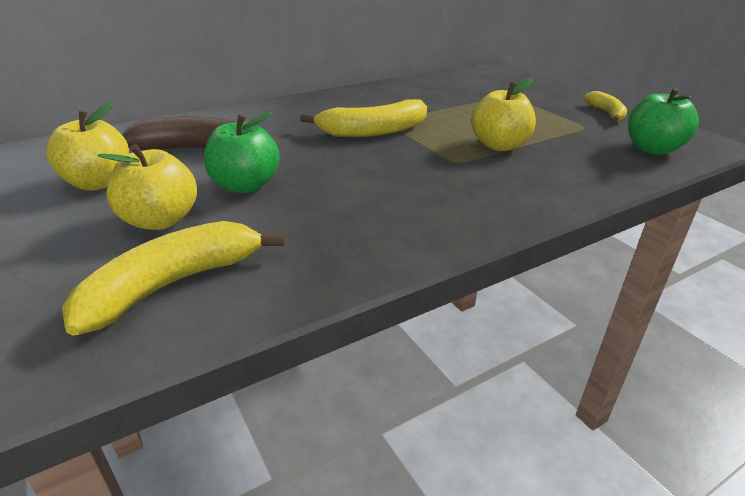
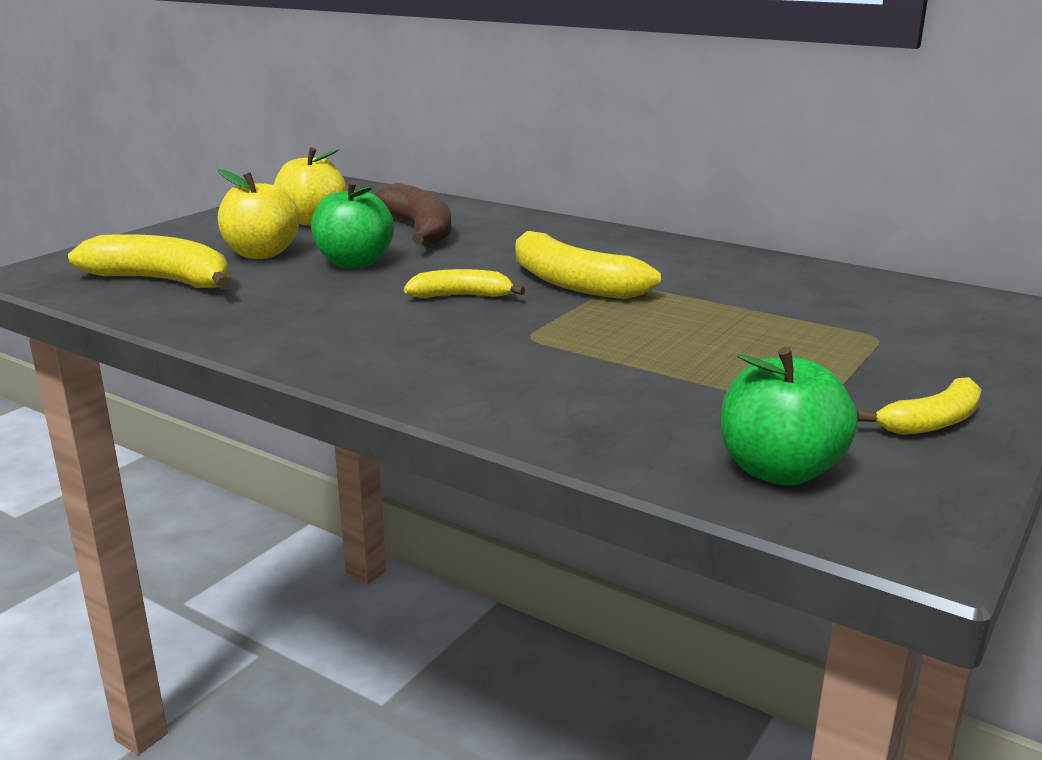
camera: 65 degrees right, 10 degrees down
yellow apple [471,78,536,151] -> none
none -> yellow banana [404,269,525,298]

